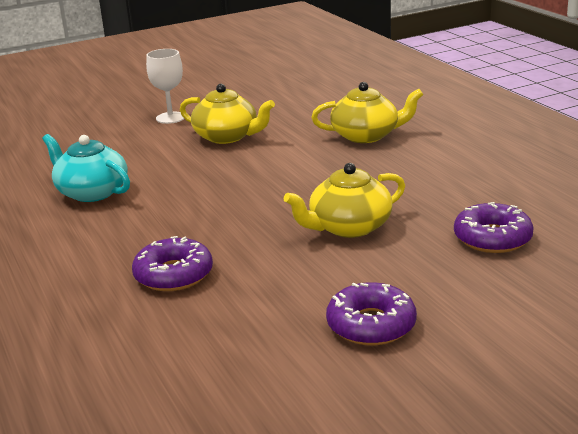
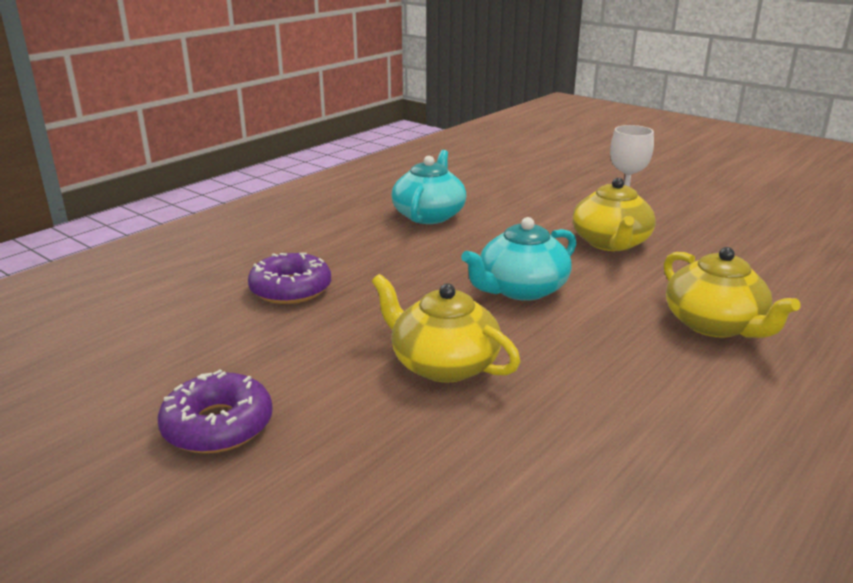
camera: 65 degrees right, 0 degrees up
purple donut [454,202,534,253] -> none
none -> turquoise teapot [461,217,576,301]

